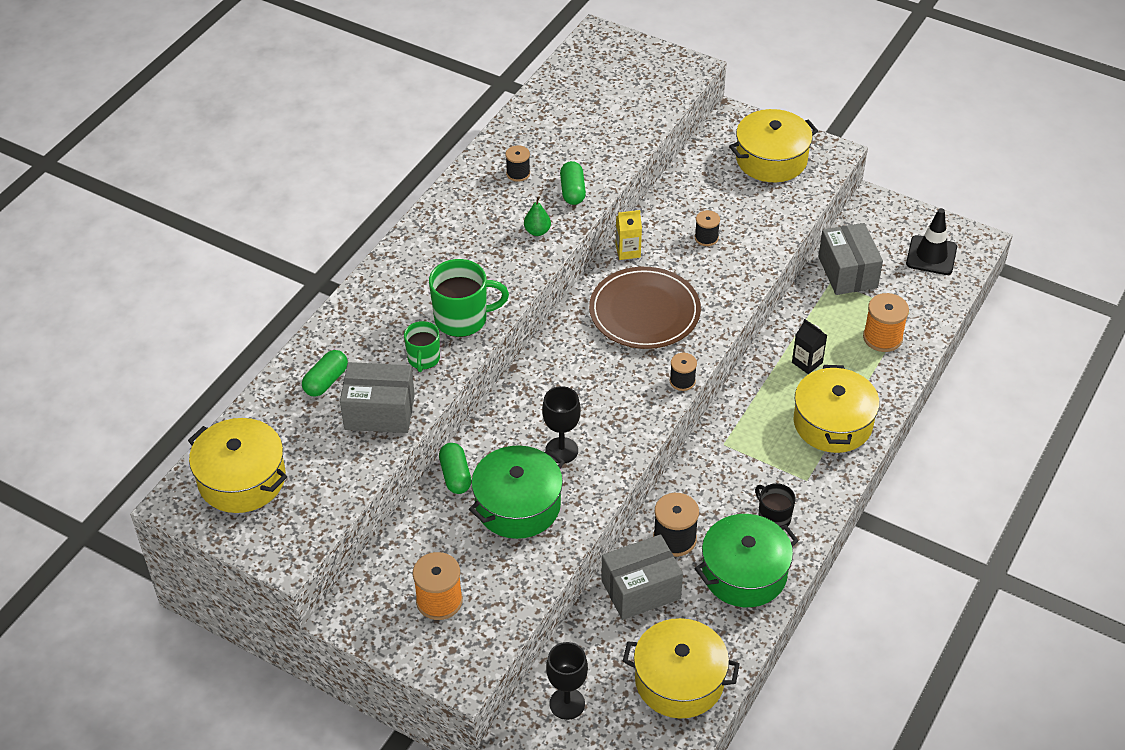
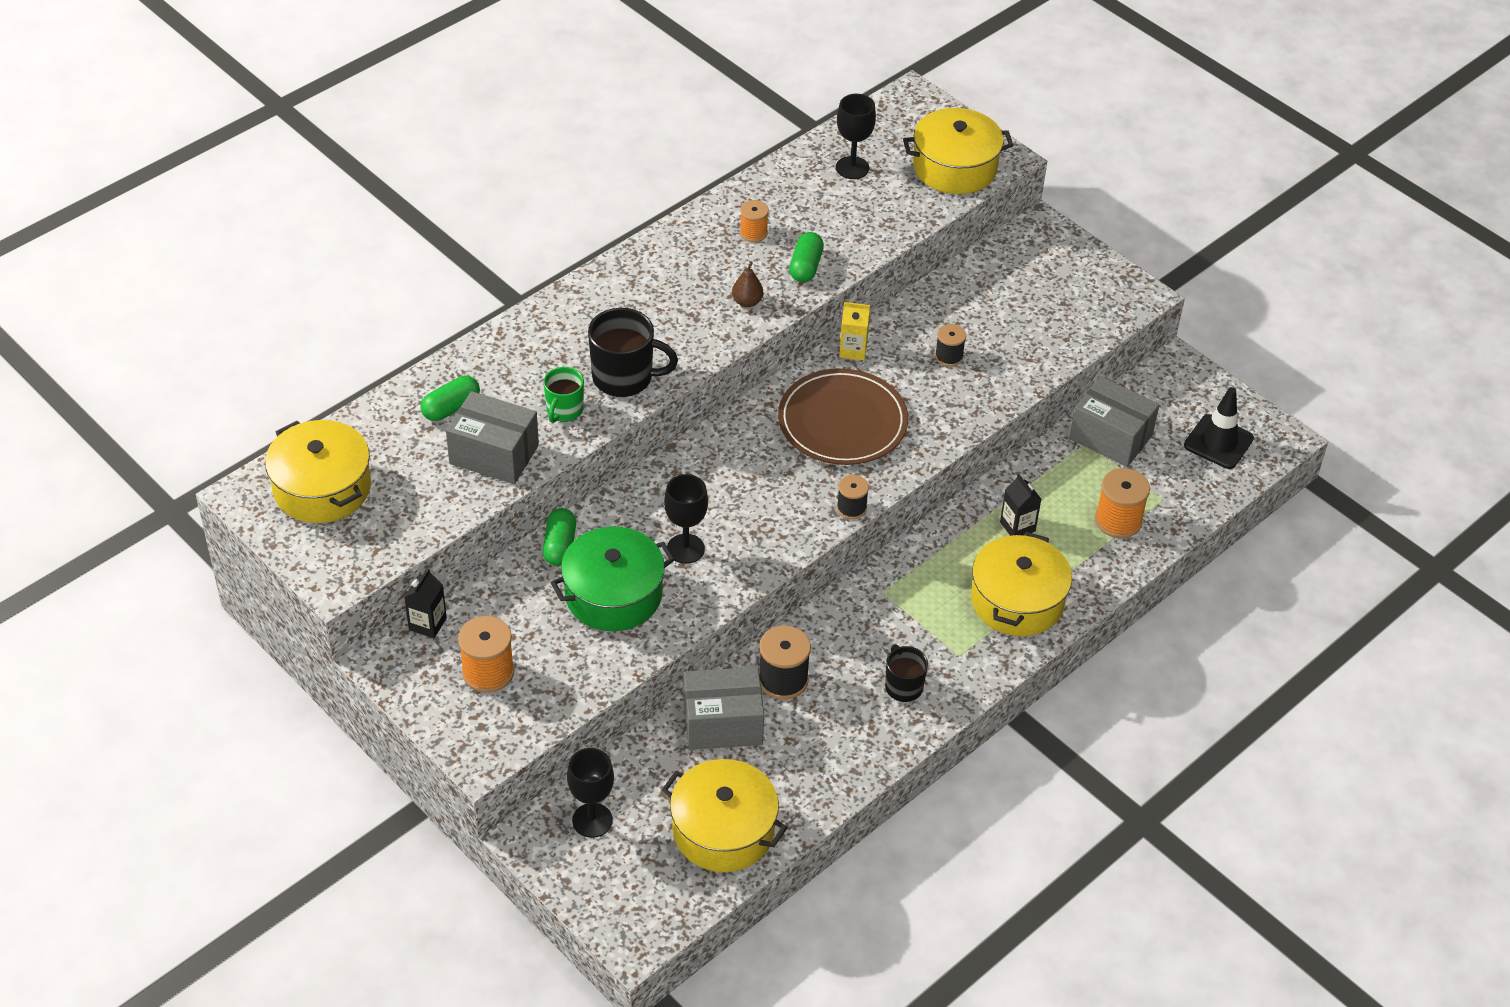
camera: 15 degrees right, 0 degrees up
green mug [429,259,509,337] -> black mug [588,308,678,397]
black spool [506,145,530,182] -> orange spool [740,200,769,242]
green pear [524,196,551,236] -> brown pear [732,262,763,307]
green pot [695,514,799,607] -> none
yellow pot [729,109,818,182] -> yellow pot moved to [903,108,1013,194]
grey box [818,223,883,295] -> grey box turned 60 degrees counterclockwise [1069,376,1159,467]
none -> black carton [404,569,447,638]
none -> black goblet [836,94,876,179]

